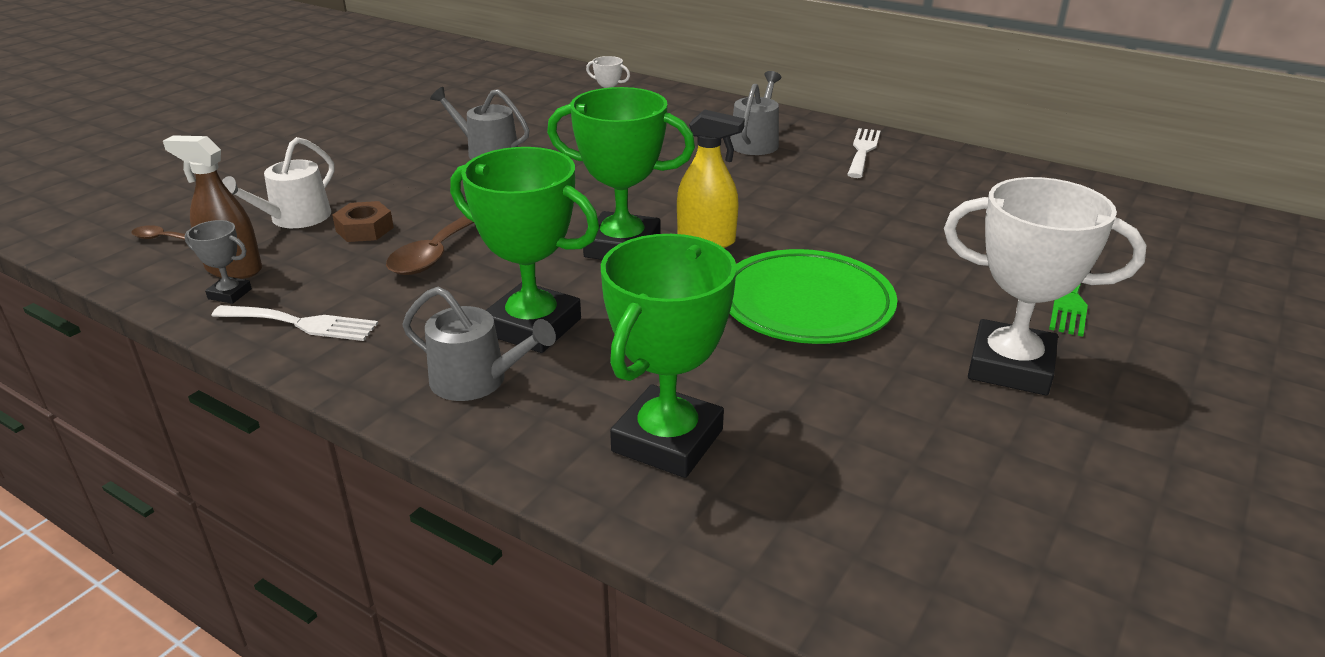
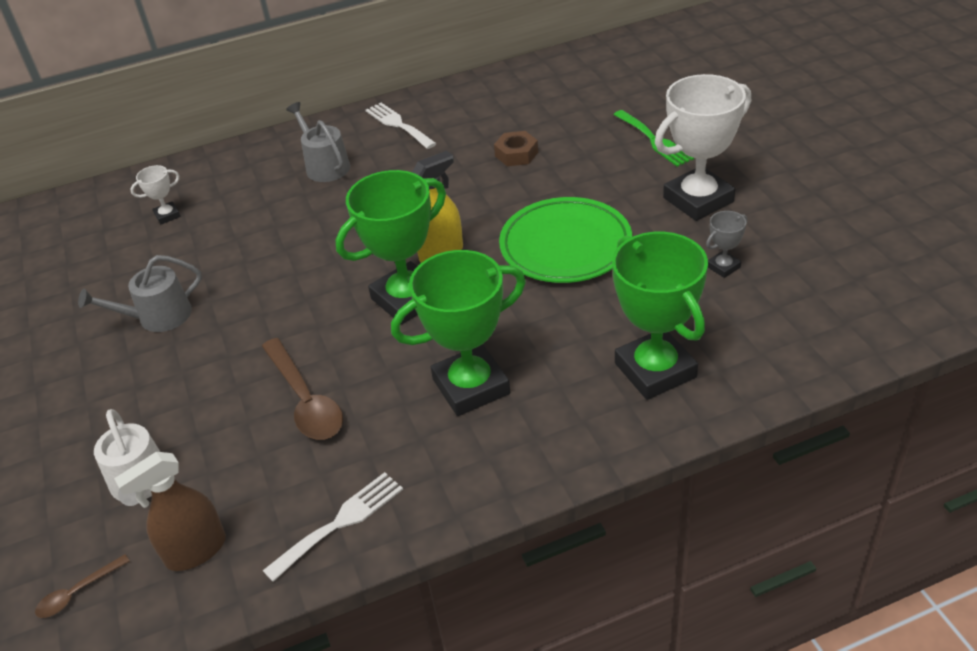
camera: 50 degrees left, 10 degrees up
grey trophy [185,220,252,304] -> grey trophy moved to [706,211,747,278]
brown nut [332,201,394,242] -> brown nut moved to [494,131,538,166]
grey watering can [402,287,556,401] -> none

